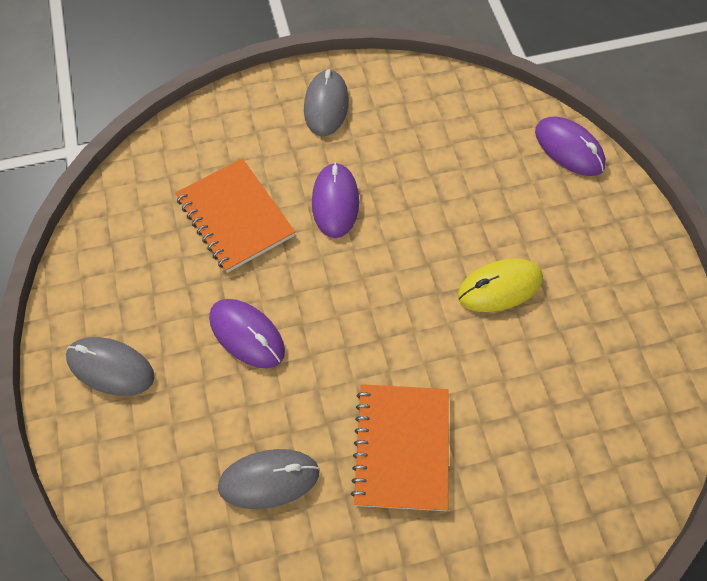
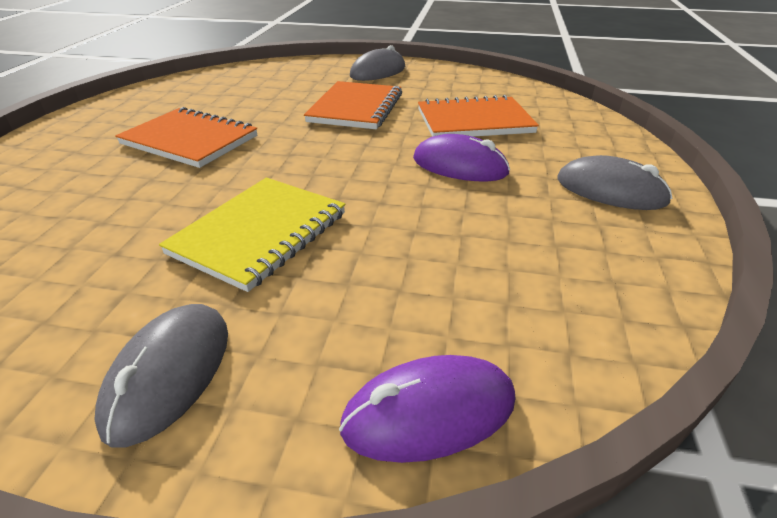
camera: 115 degrees right, 25 degrees down
purple mouse [209,299,285,368] -> orange notebook [304,81,402,129]
grey mouse [218,449,320,509] -> grey mouse moved to [94,304,228,448]
yellow mouse [457,259,543,312] -> yellow notebook [159,177,346,292]

